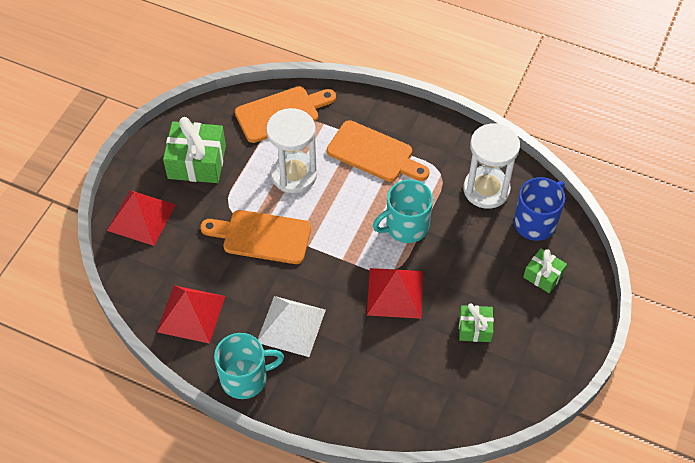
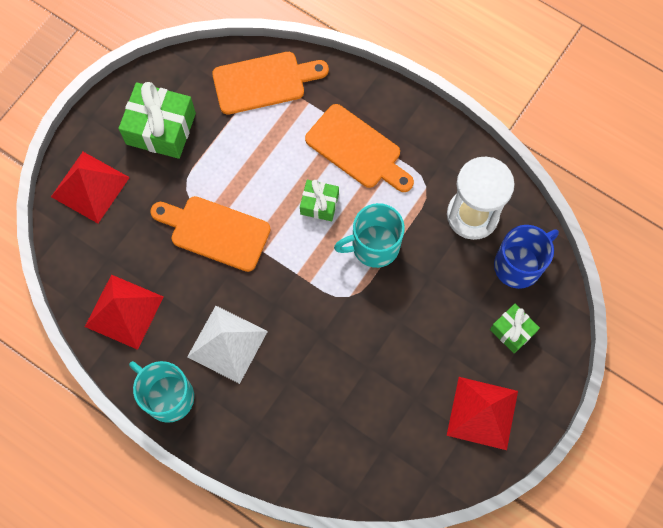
camera: 10 degrees right, 15 degrees up
turquoise mug [214,333,284,399] -> turquoise mug turned 135 degrees counterclockwise [129,361,194,423]
white hourglass [266,108,317,193] -> none
red pyramid [367,268,423,319] -> red pyramid moved to [447,377,518,450]
green gift [459,303,494,342] -> green gift moved to [300,180,339,221]

